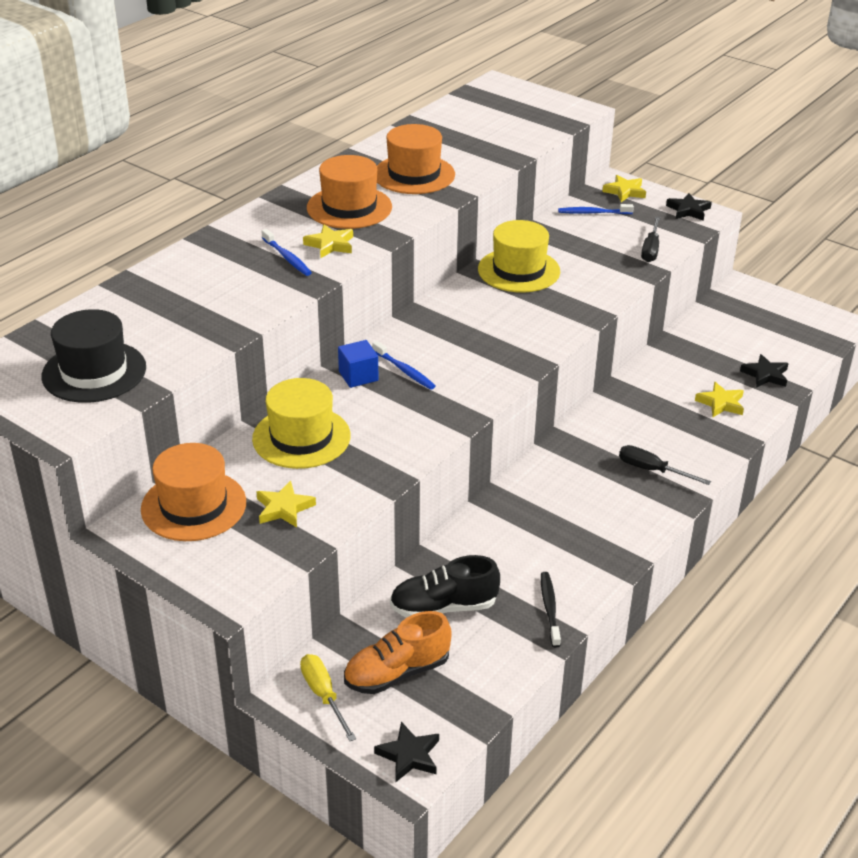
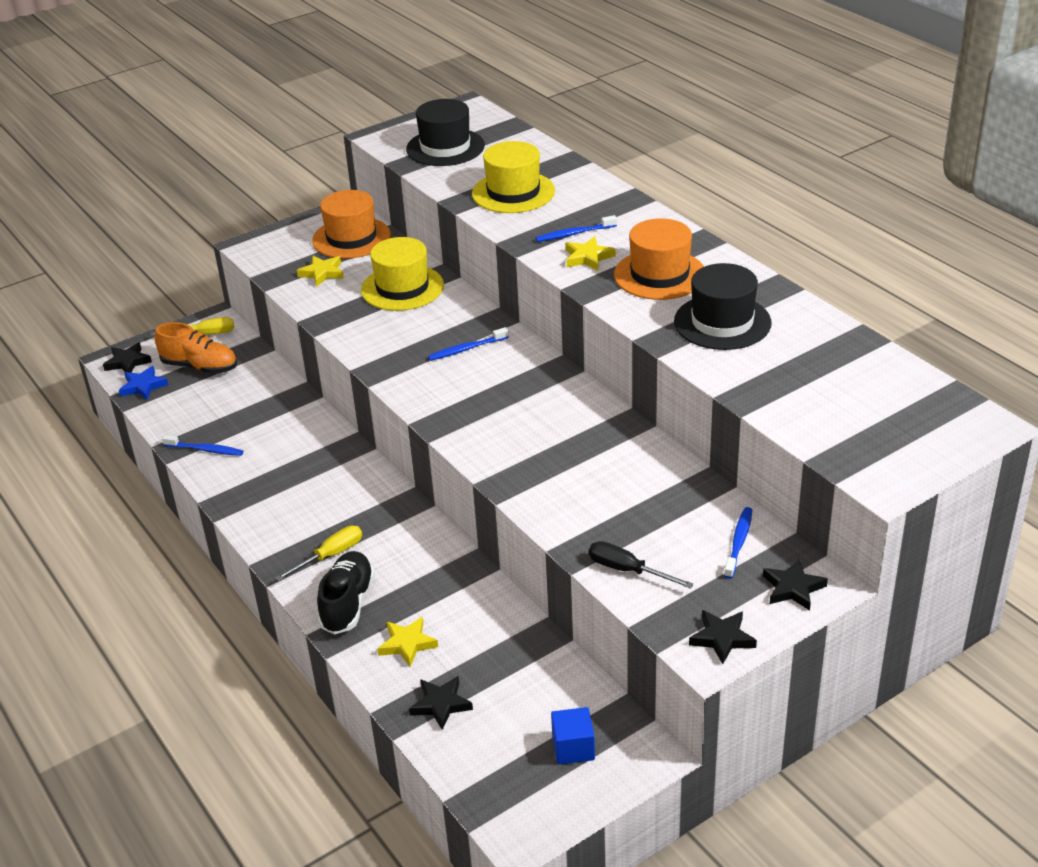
camera: 110 degrees right, 0 degrees up
blue cube [338,340,379,388] -> blue cube moved to [551,707,595,765]
orange shoe [344,611,452,694] -> orange shoe turned 120 degrees clockwise [155,322,237,374]
orange hat [377,124,455,194] -> black hat [674,263,771,350]
black shoe [390,555,500,618] -> black shoe moved to [317,551,375,635]
yellow hat [478,220,560,293] -> yellow hat moved to [472,141,555,213]
black toothbrush [541,572,561,647] -> blue toothbrush [162,435,243,456]
yellow star [602,175,646,202] -> black star [763,558,828,611]
black screwdriver [619,445,711,485] -> yellow screwdriver [275,526,362,581]
none -> blue star [119,366,168,400]

